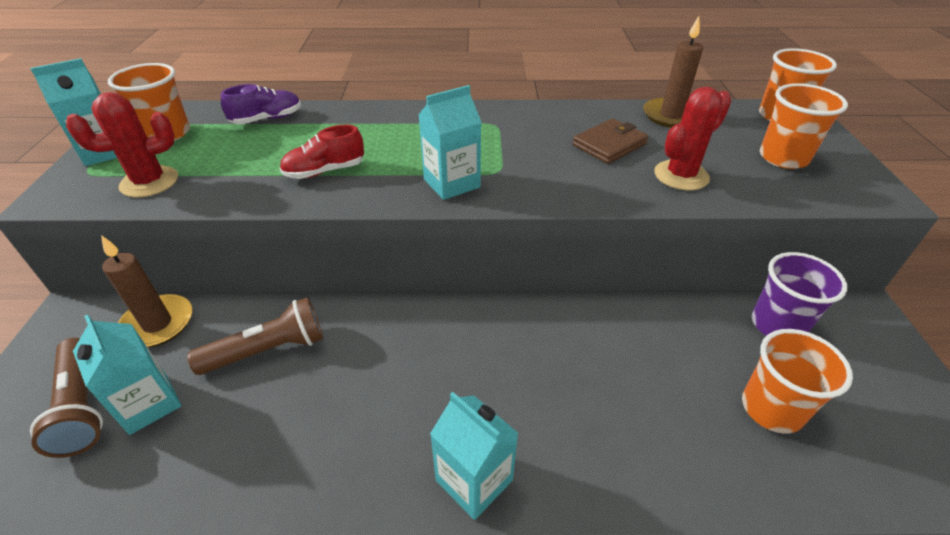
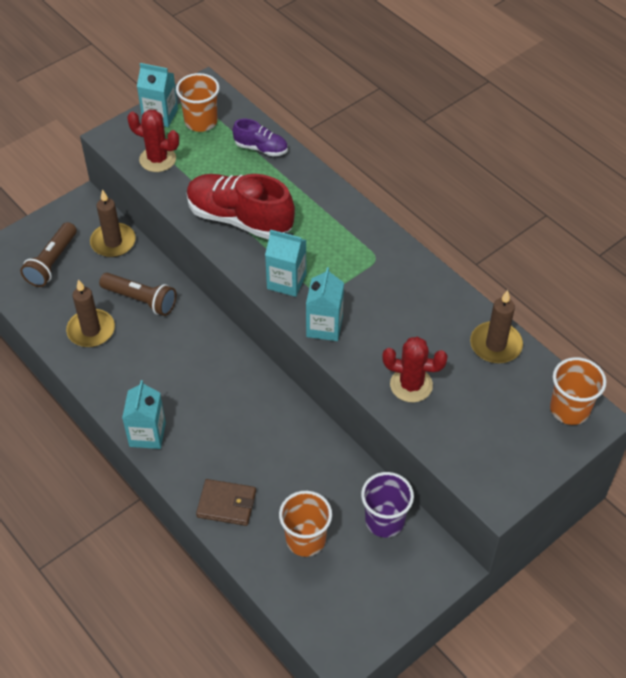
camera: 50 degrees right, 10 degrees up
turquoise carton [73,314,182,435] -> turquoise carton moved to [306,267,344,341]
red shoe [280,124,364,179] -> red shoe [187,174,295,240], size x1.95
brown wallet [572,118,649,164] -> brown wallet moved to [196,479,256,526]
orange cup [760,83,848,169] -> none
none -> brown candle [66,279,115,347]

